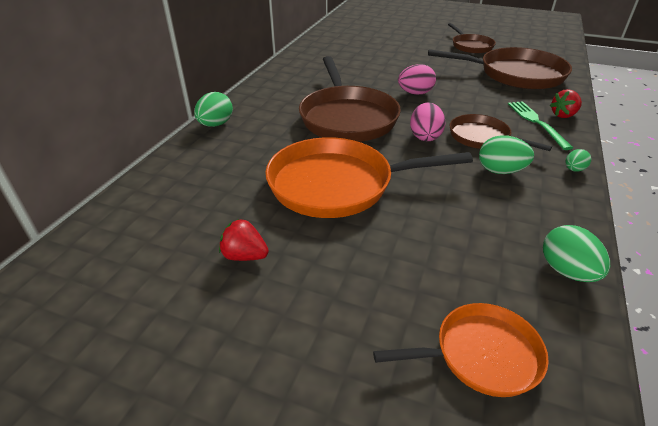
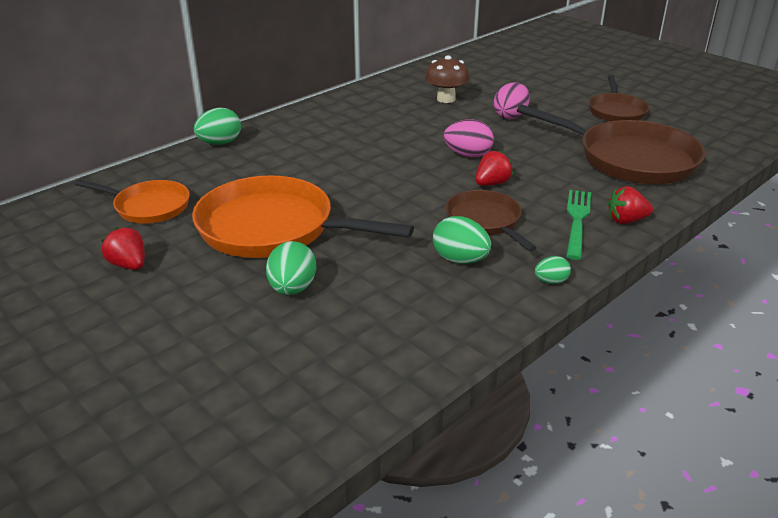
camera: 25 degrees right, 5 degrees down
brown pan [299,56,401,142] -> none
orange pan [373,303,549,397] -> orange pan moved to [75,180,190,224]
pink egg [410,102,446,141] -> pink egg moved to [494,82,530,119]
green egg [543,225,610,282] -> green egg moved to [266,241,316,295]
none -> brown mushroom [425,55,469,103]
none -> red strawberry [475,150,513,186]

